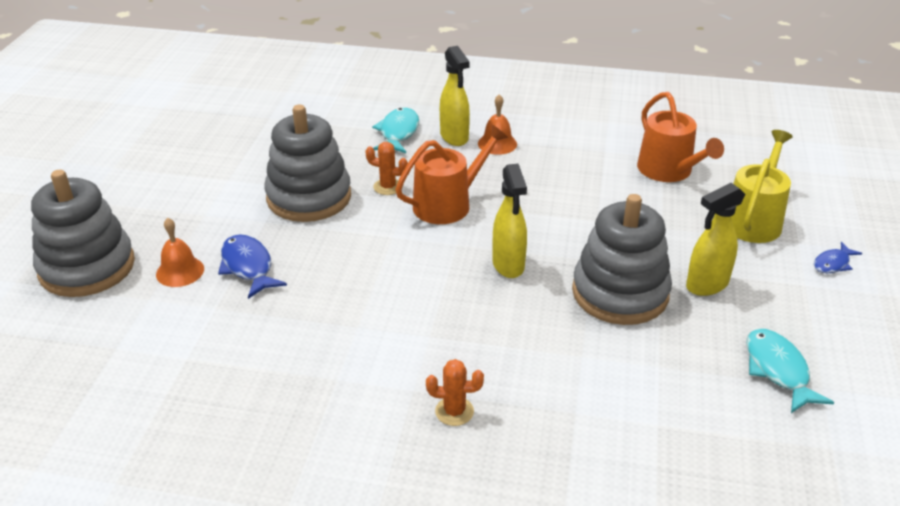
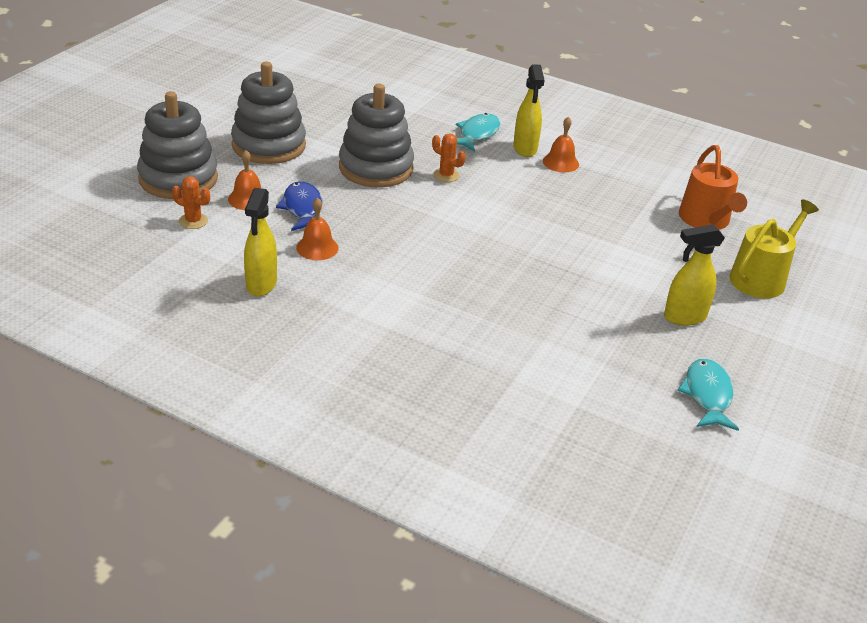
camera: 15 degrees right, 0 degrees up
orange watering can [395,124,508,224] -> none
orange cactus [426,359,484,426] -> orange cactus moved to [172,176,210,229]
yellow spray bottle [492,164,527,278] -> yellow spray bottle moved to [244,188,277,296]
grey stacking toy [572,194,672,325] -> grey stacking toy moved to [231,61,306,164]
blue fish [814,242,862,273] -> none
none -> orange bell [296,197,339,260]

